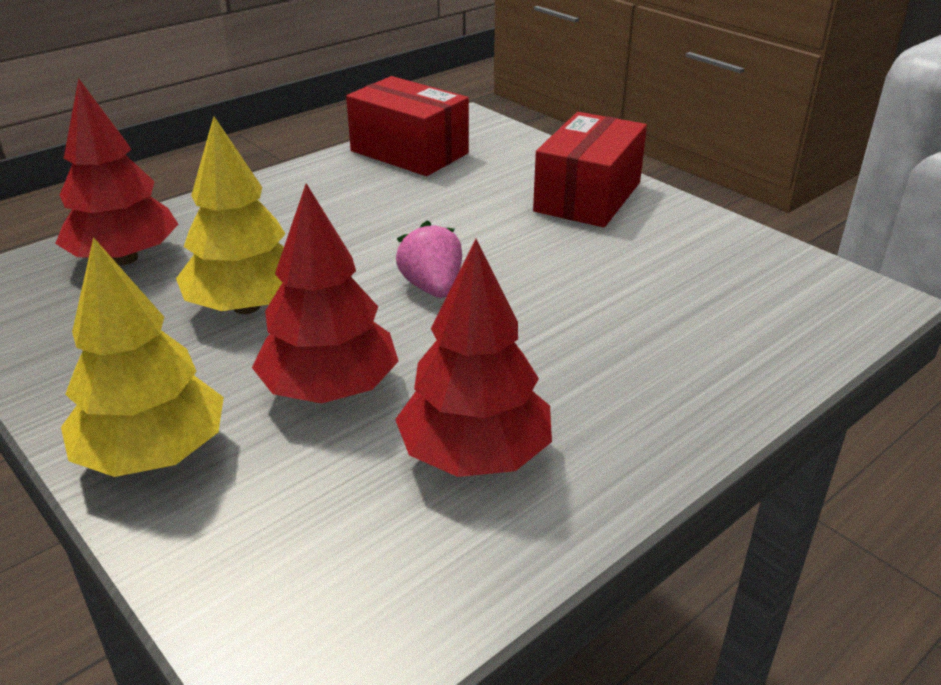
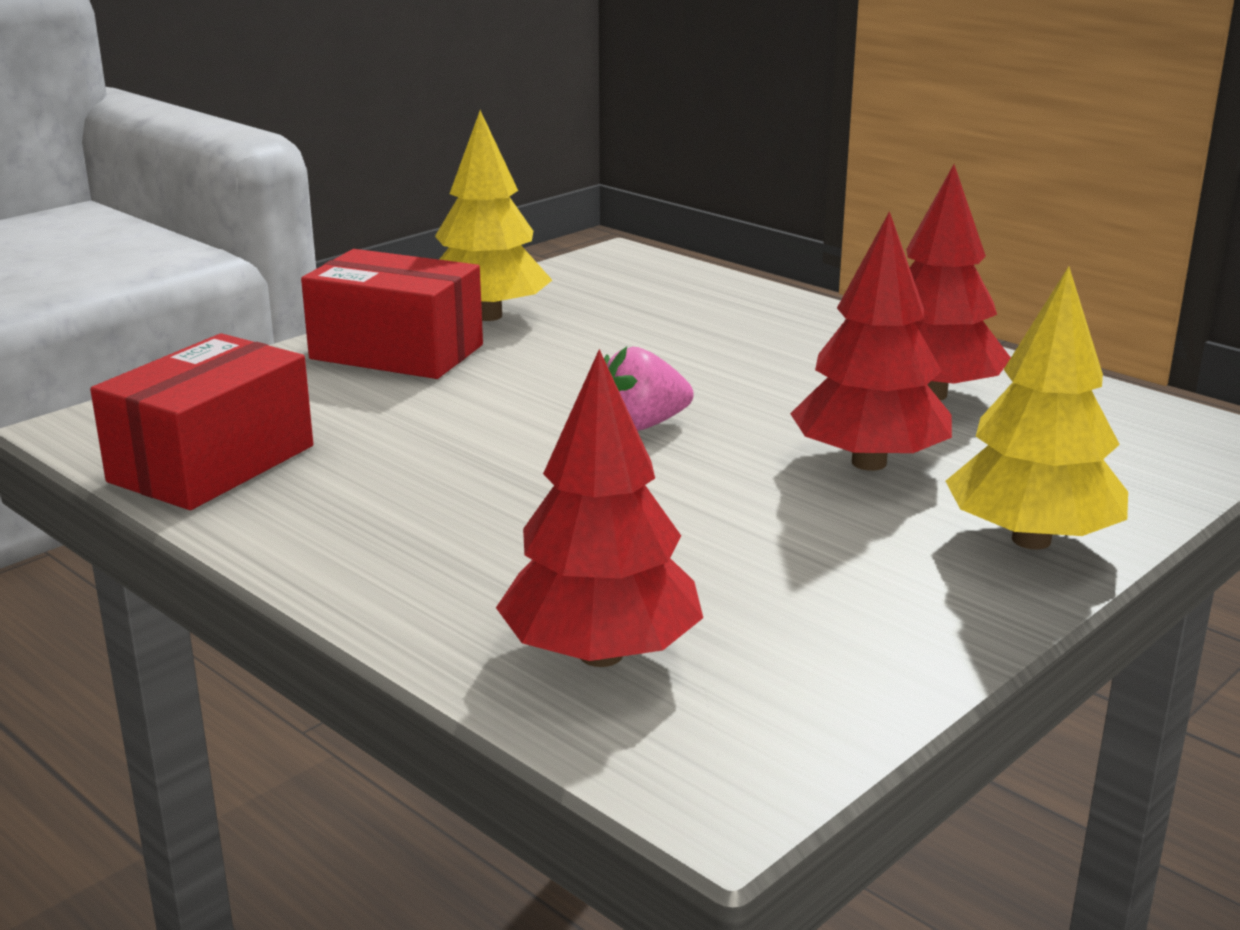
camera: 95 degrees left, 10 degrees down
yellow tree [176,116,285,314] -> yellow tree moved to [435,110,552,321]

